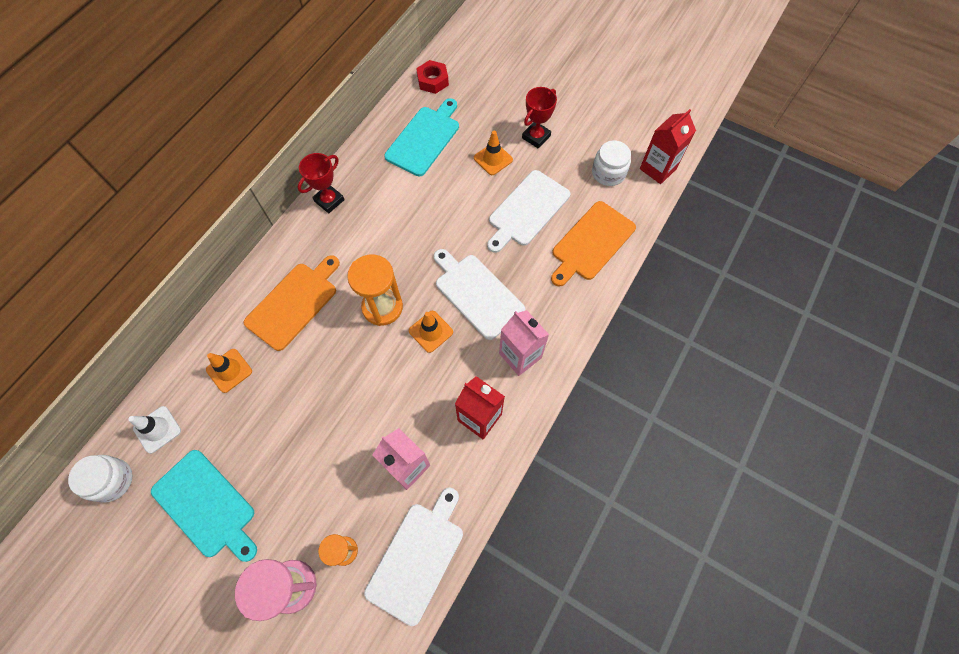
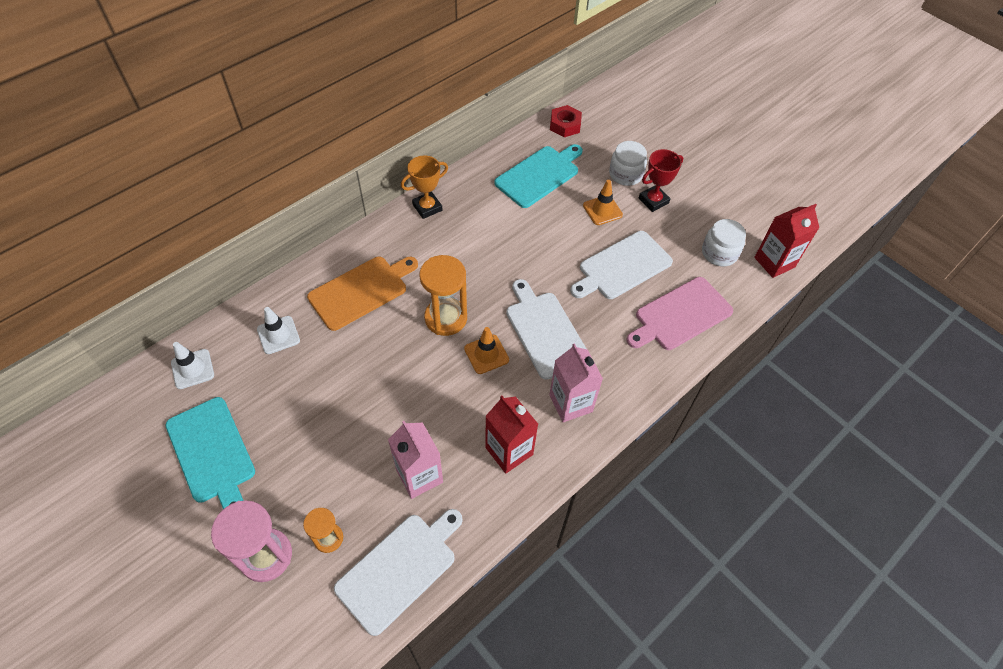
camera: 15 degrees right, 10 degrees down
white jar [68,455,132,503] -> white jar moved to [609,141,647,186]
orange traffic cone [206,349,252,393] -> white traffic cone [257,307,300,354]
red trophy [298,153,345,213] -> orange trophy [401,156,448,219]
orange cutting board [551,201,636,286] -> pink cutting board [626,277,733,350]

